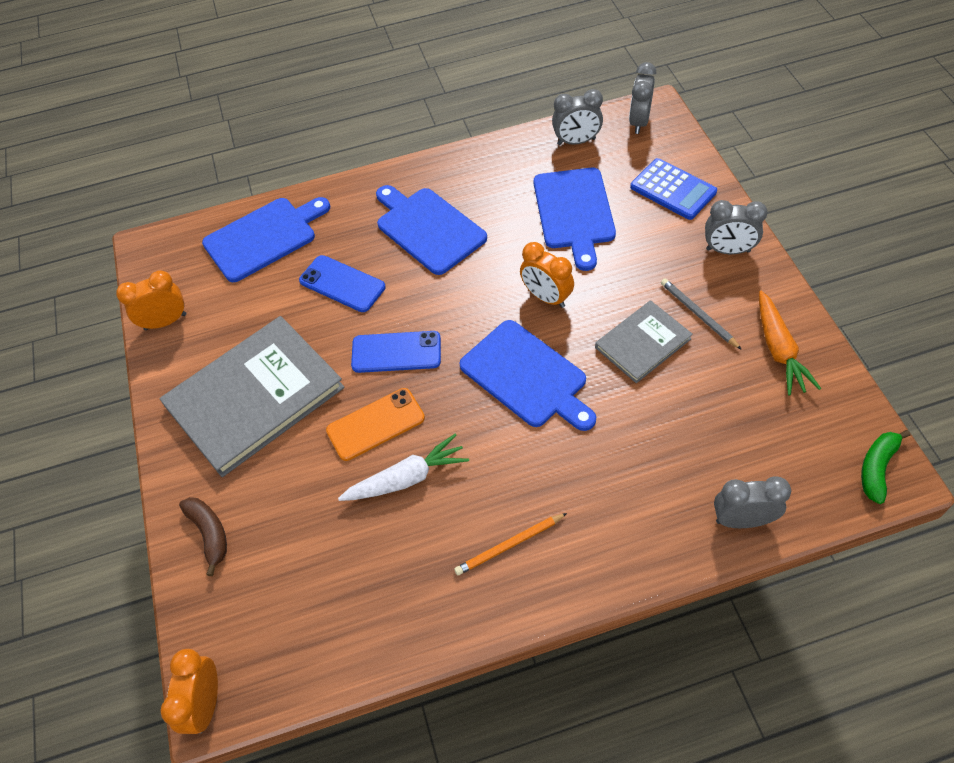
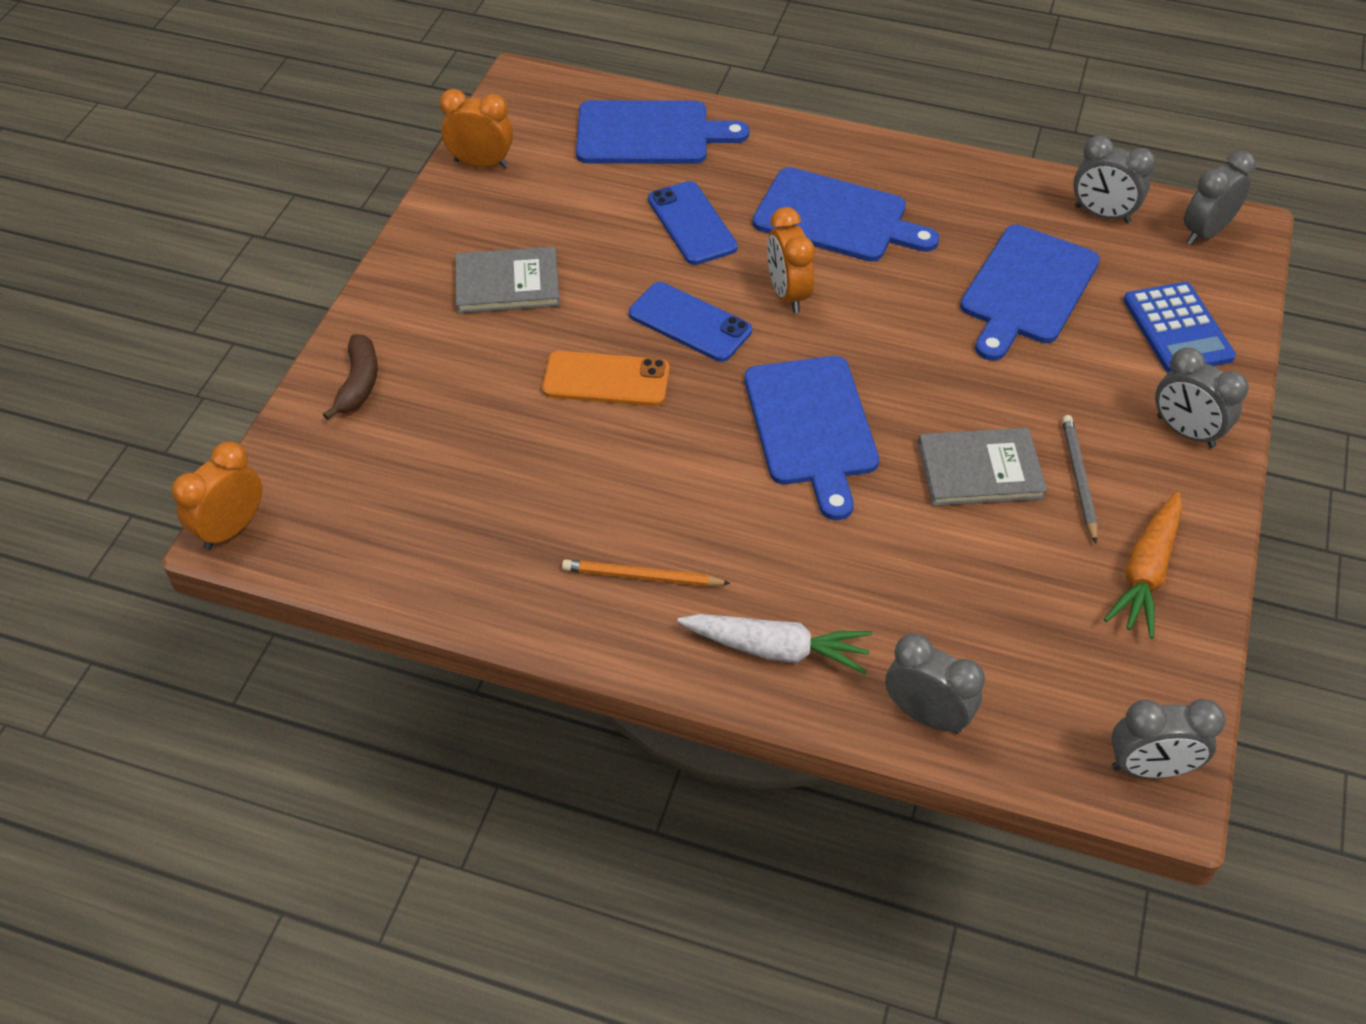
camera: 30 degrees right, 5 degrees down
grey book [160,316,345,477] -> grey book [455,247,560,313], size x0.54
white carrot [338,434,469,501] -> white carrot moved to [678,614,872,675]
blue cutting board [376,185,487,275] -> blue cutting board turned 120 degrees clockwise [752,167,939,262]
orange clock [520,242,574,308] -> orange clock moved to [767,207,815,313]
green banana [861,430,911,504] -> grey clock [1111,699,1226,778]

